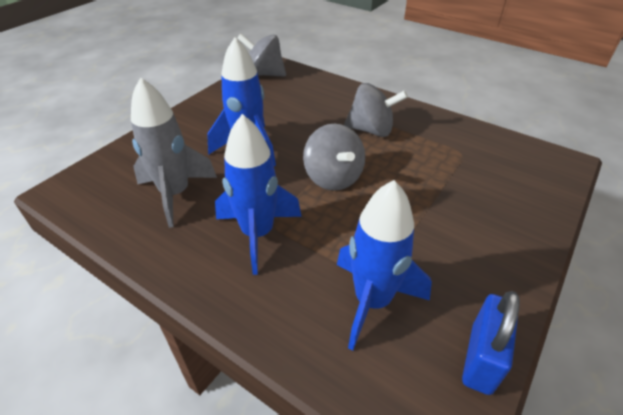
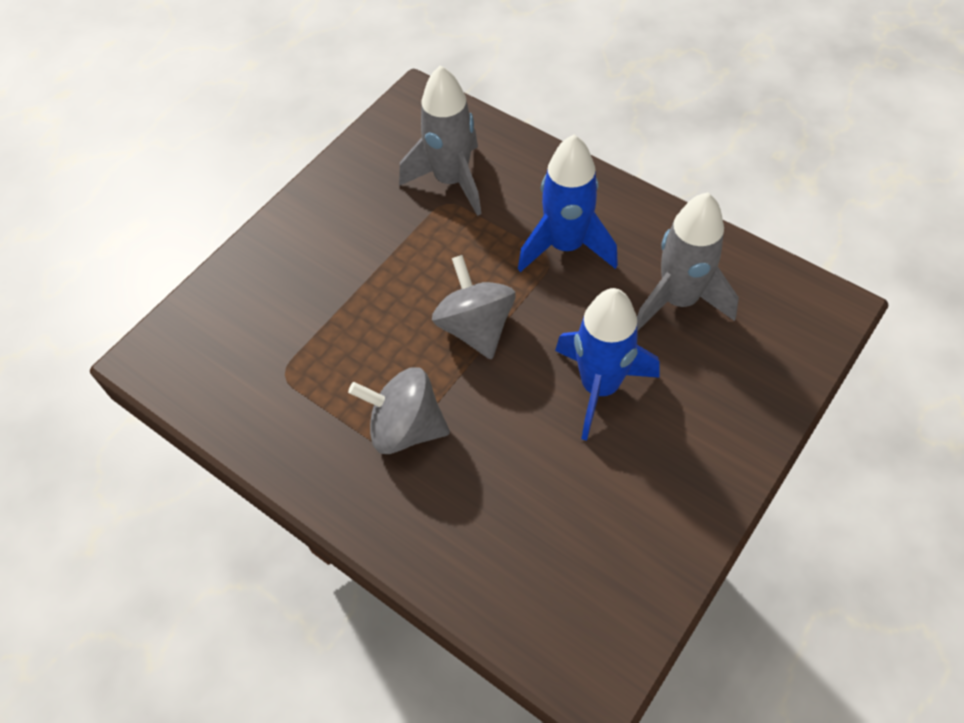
camera: 175 degrees left, 15 degrees up
grey spinning top [237,34,286,77] -> none
blue rocket [337,180,432,351] -> grey rocket [399,65,481,216]
blue padlock [462,291,520,395] -> none

